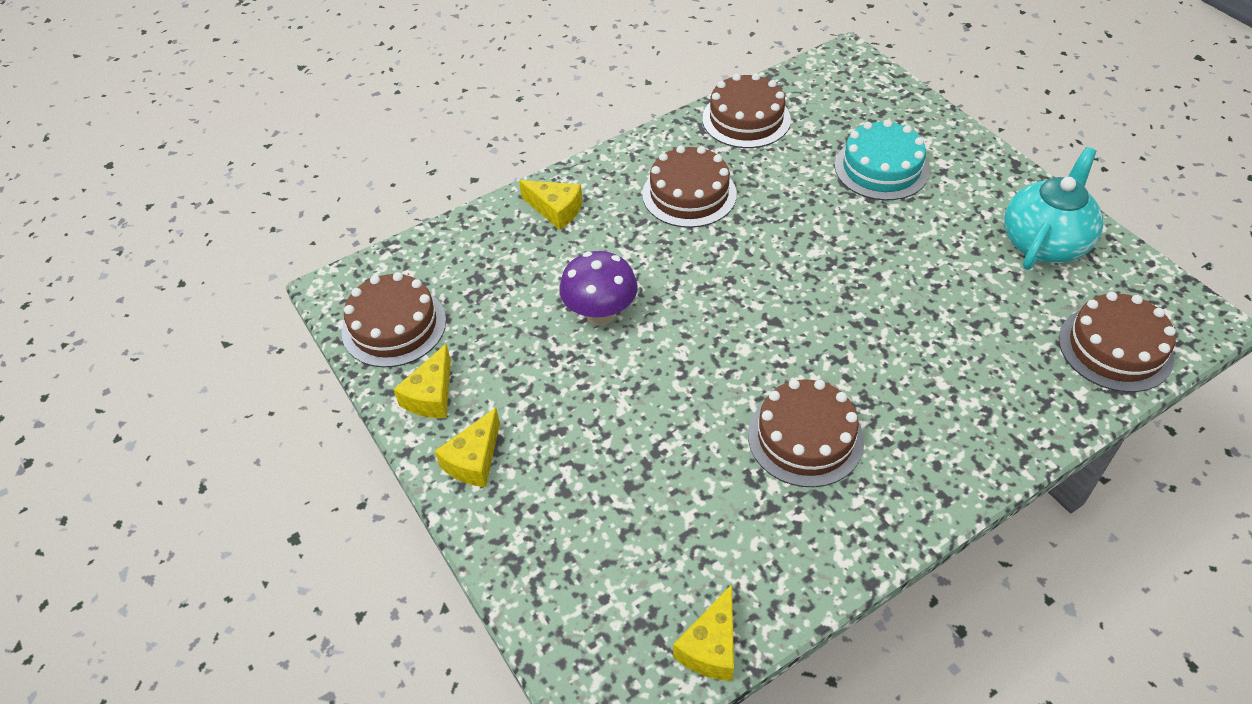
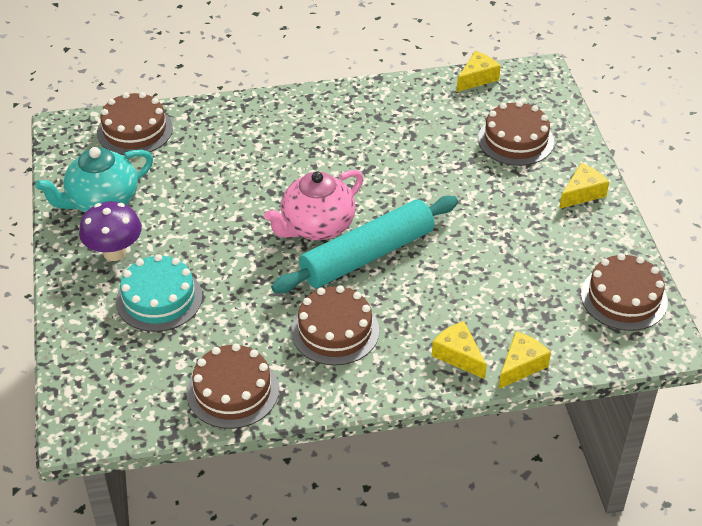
camera: 160 degrees left, 5 degrees down
yellow cheese [393,344,451,418] -> yellow cheese moved to [498,331,551,389]
purple mushroom [559,251,638,326] -> purple mushroom moved to [79,201,142,261]
brown cake [748,379,864,487] -> brown cake moved to [478,101,554,166]
none -> pink teapot [264,170,363,240]
none -> turquoise rolling pin [271,196,458,293]

